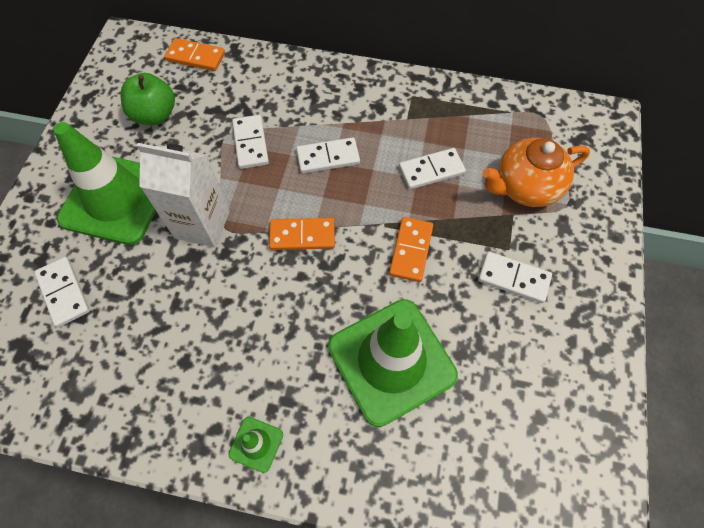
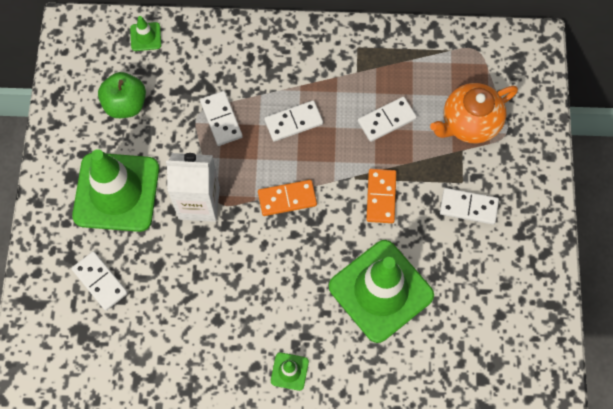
camera: 10 degrees left, 5 degrees up
orange domino [164,38,225,71] -> green traffic cone [130,16,161,51]

